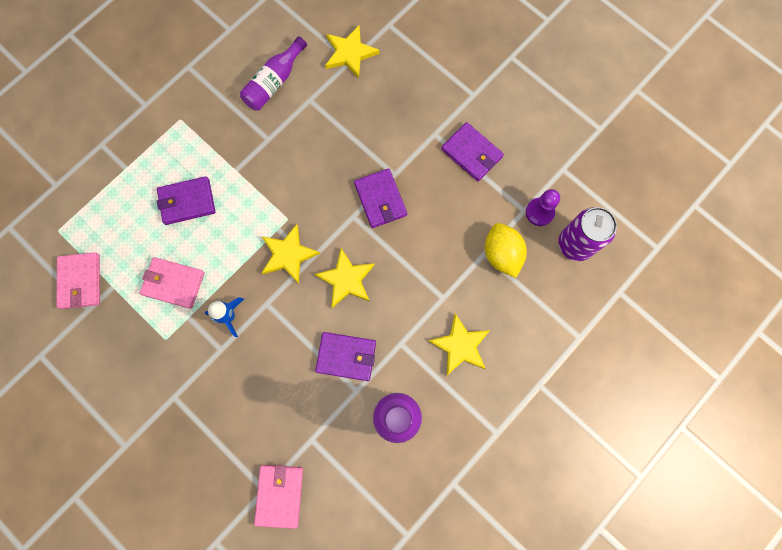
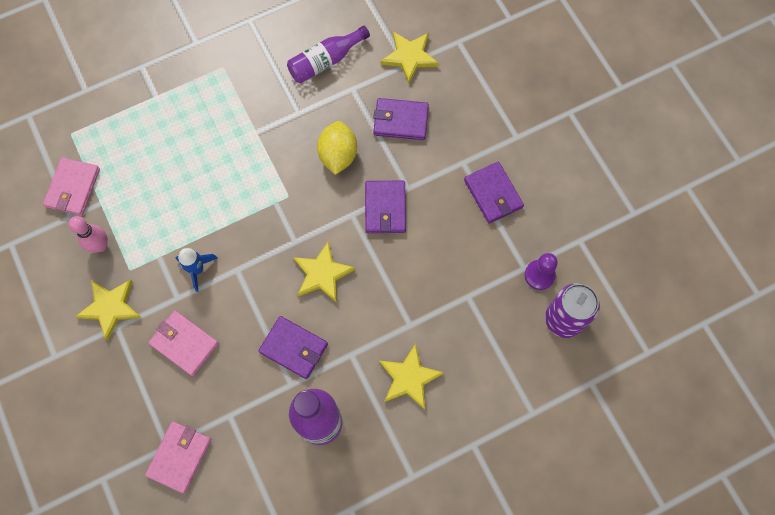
camera: 20 degrees right, 5 degrees down
pink wallet [140,257,205,309] -> pink wallet moved to [148,311,219,376]
purple wallet [157,176,216,225] -> purple wallet moved to [373,98,429,140]
yellow star [262,224,320,284] -> yellow star moved to [75,279,142,341]
yellow lemon [485,223,527,278] -> yellow lemon moved to [317,121,357,175]
none -> pink bowling pin [69,216,108,253]

